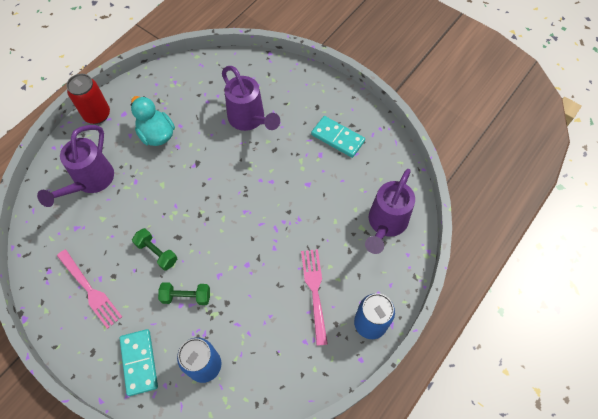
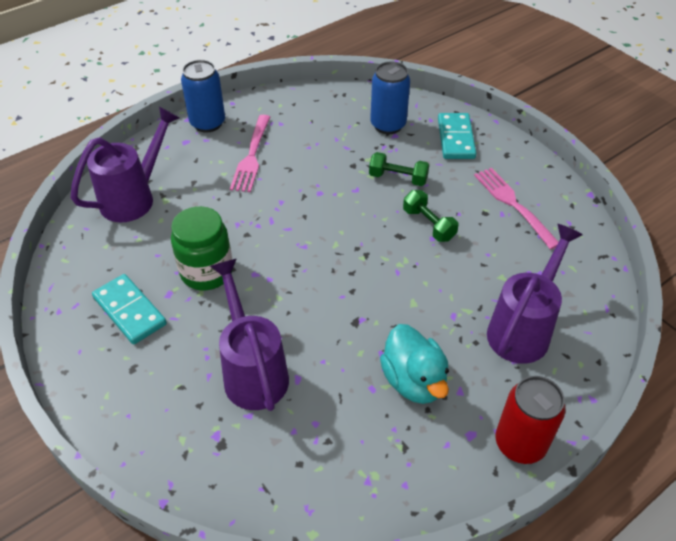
camera: 165 degrees left, 15 degrees down
none -> green jar [171,206,233,290]

